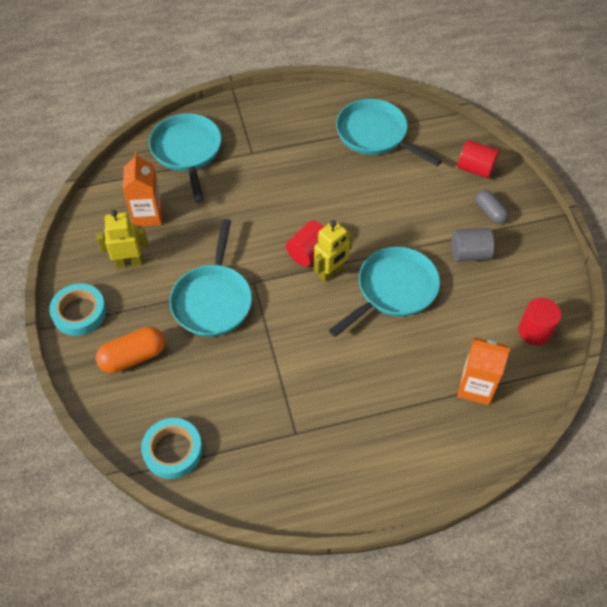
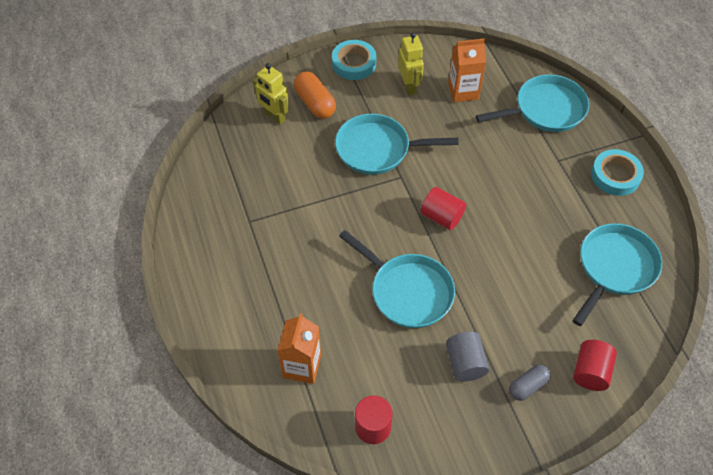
camera: 85 degrees right, 0 degrees up
turquoise tape [141,418,203,479] -> turquoise tape moved to [591,149,644,196]
yellow robot [314,220,353,282] -> yellow robot moved to [253,63,289,124]

